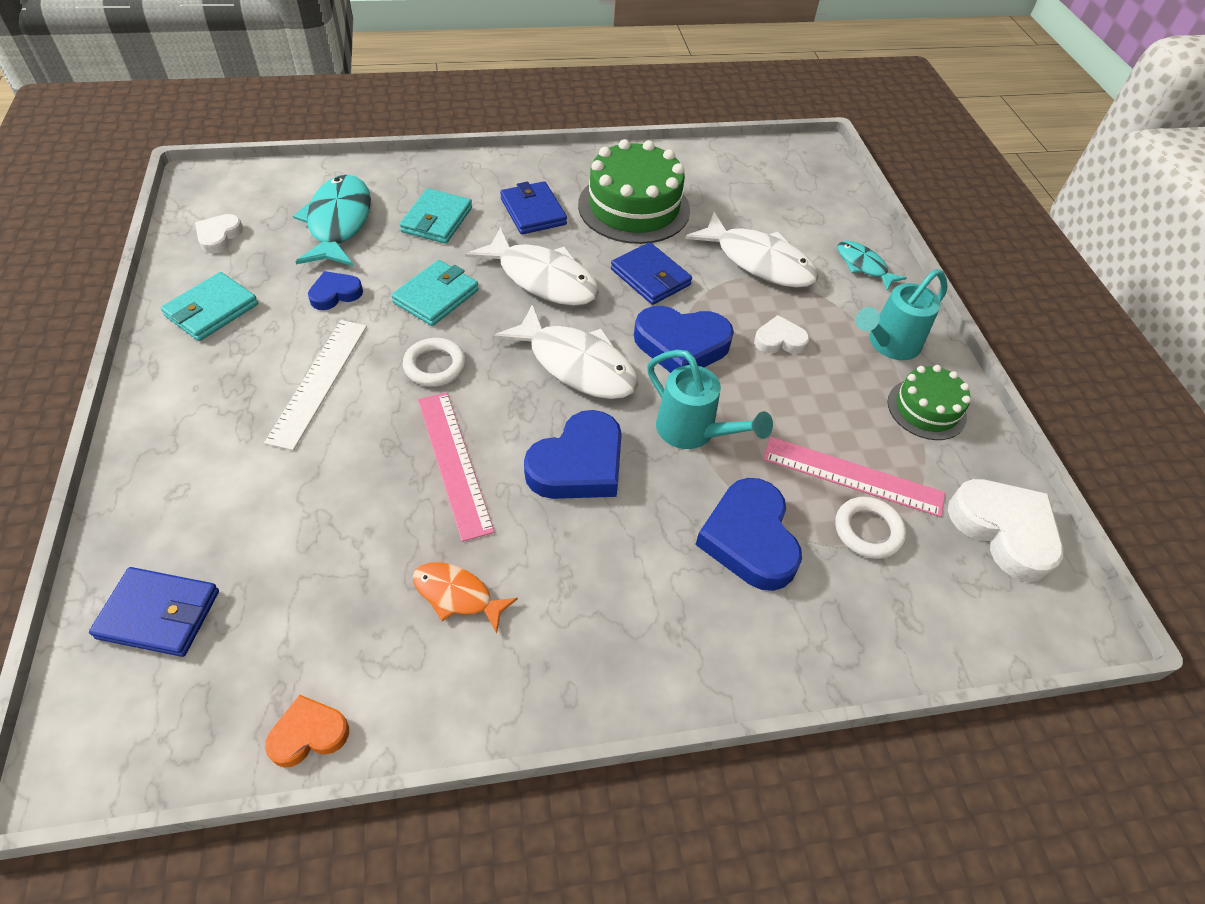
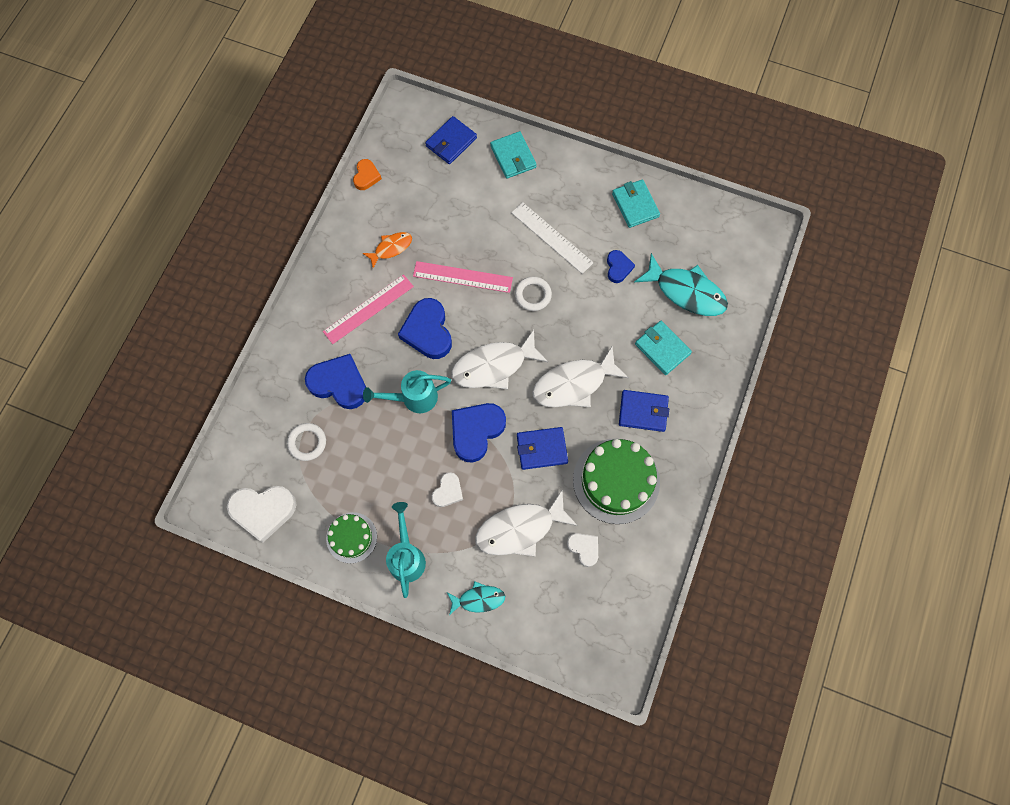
camera: 125 degrees right, 20 degrees up
white heart [195,214,243,253] -> white heart moved to [567,533,598,567]
turquoise wallet [391,260,479,326] -> turquoise wallet moved to [490,131,537,179]
pink ruler [763,437,945,517] -> pink ruler moved to [323,274,414,344]

